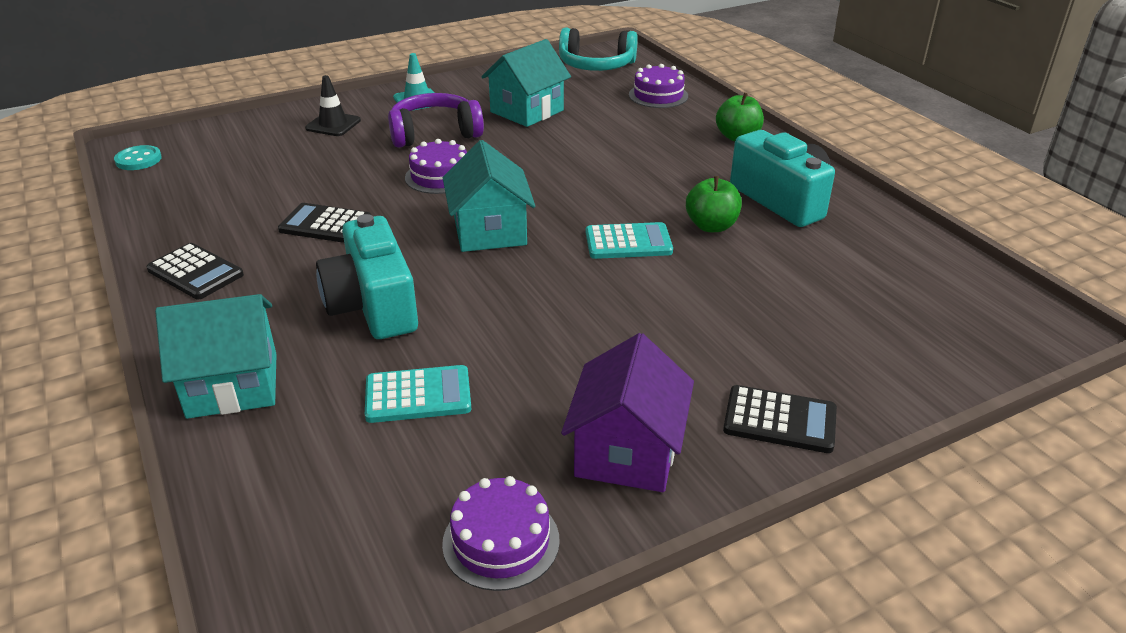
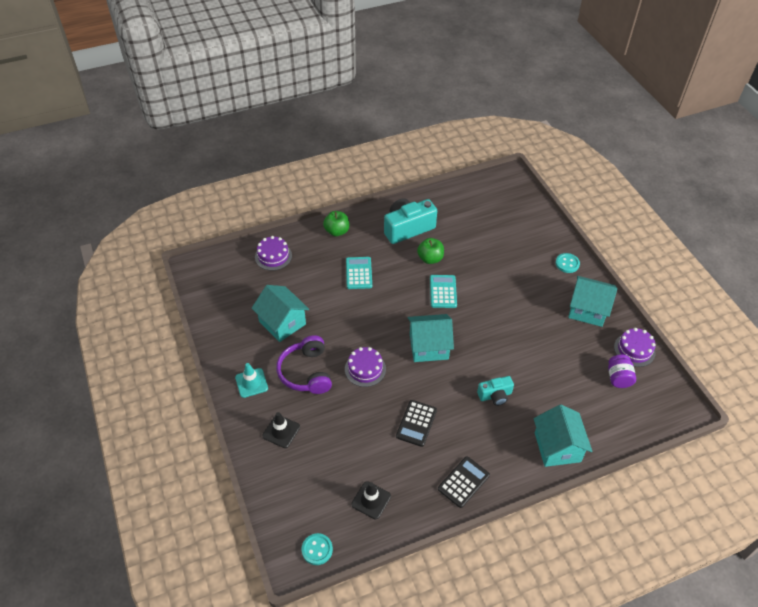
camera: 85 degrees left, 15 degrees up
turquoise camera [316,214,418,339] -> turquoise camera [477,376,514,406], size x0.56
turquoise calculator [365,365,471,423] -> turquoise calculator moved to [346,257,372,289]
turquoise headphones [559,27,638,71] -> none
purple house [561,333,694,492] -> turquoise house [568,276,617,327]
black calculator [723,385,837,453] -> turquoise button [556,253,580,273]
none -> black traffic cone [351,481,391,519]
none -> purple jar [608,355,636,388]

